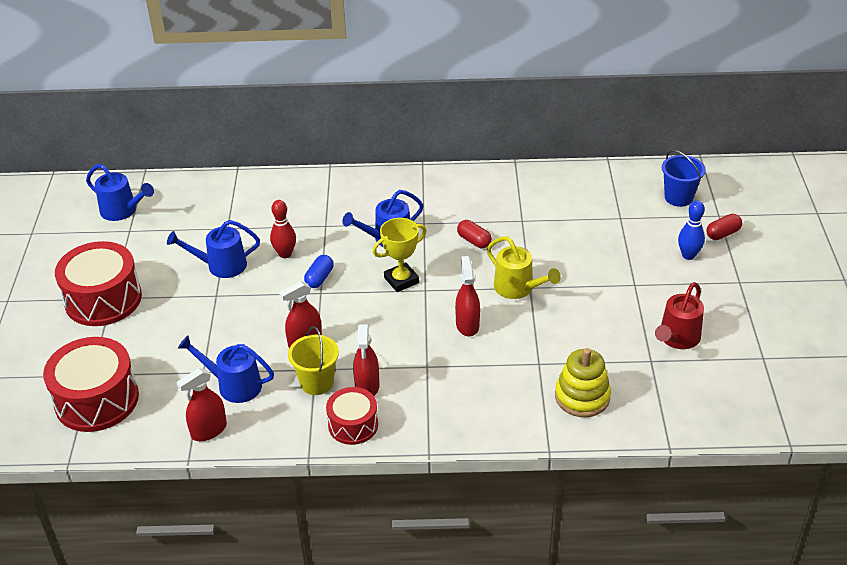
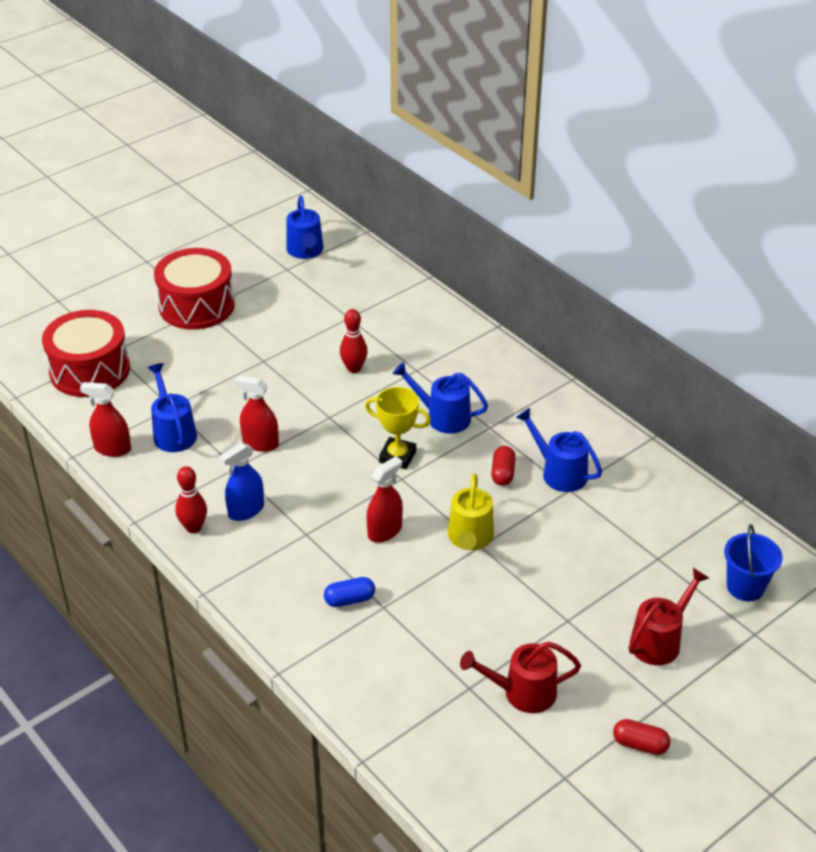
camera: 50 degrees right, 0 degrees up
blue watering can [167,220,260,278] -> blue watering can moved to [516,408,602,492]
yellow bucket [288,326,339,395] -> none
blue capsule [304,255,334,288] -> blue capsule moved to [324,577,375,607]
red drum [326,387,378,445] -> red bowling pin [175,466,207,533]
red spray bottle [353,324,380,396] -> blue spray bottle [220,442,264,521]
yellow stacking toy [555,348,611,417] -> none
blue bowling pin [678,200,705,260] -> red watering can [629,568,709,665]
red capsule [706,214,742,240] -> red capsule moved to [613,719,670,755]

